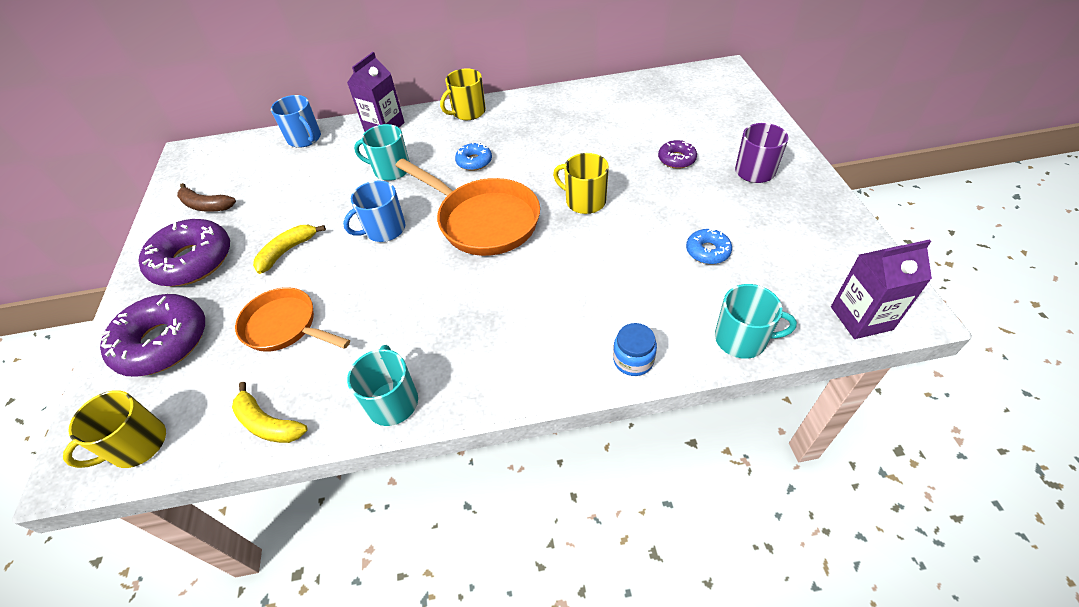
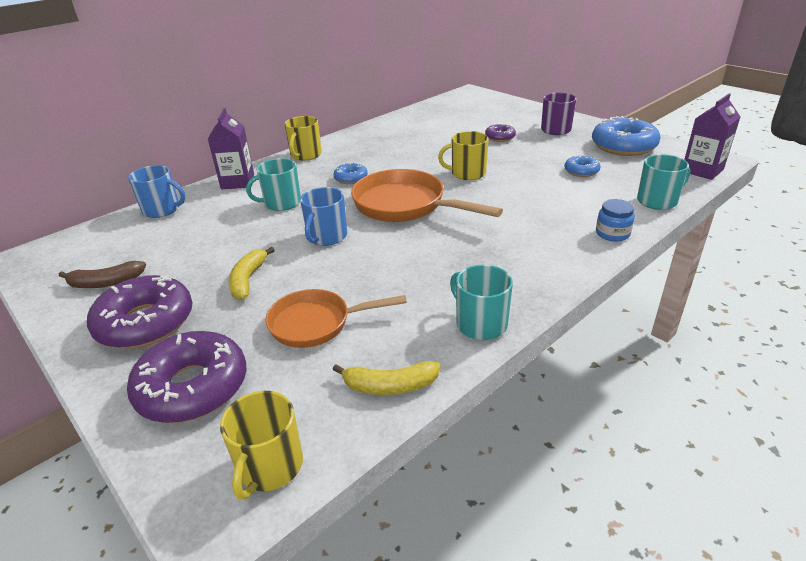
camera: 35 degrees left, 15 degrees down
orange pan [395,159,540,256] -> orange pan turned 150 degrees counterclockwise [351,169,503,222]
none -> blue donut [592,116,661,156]

